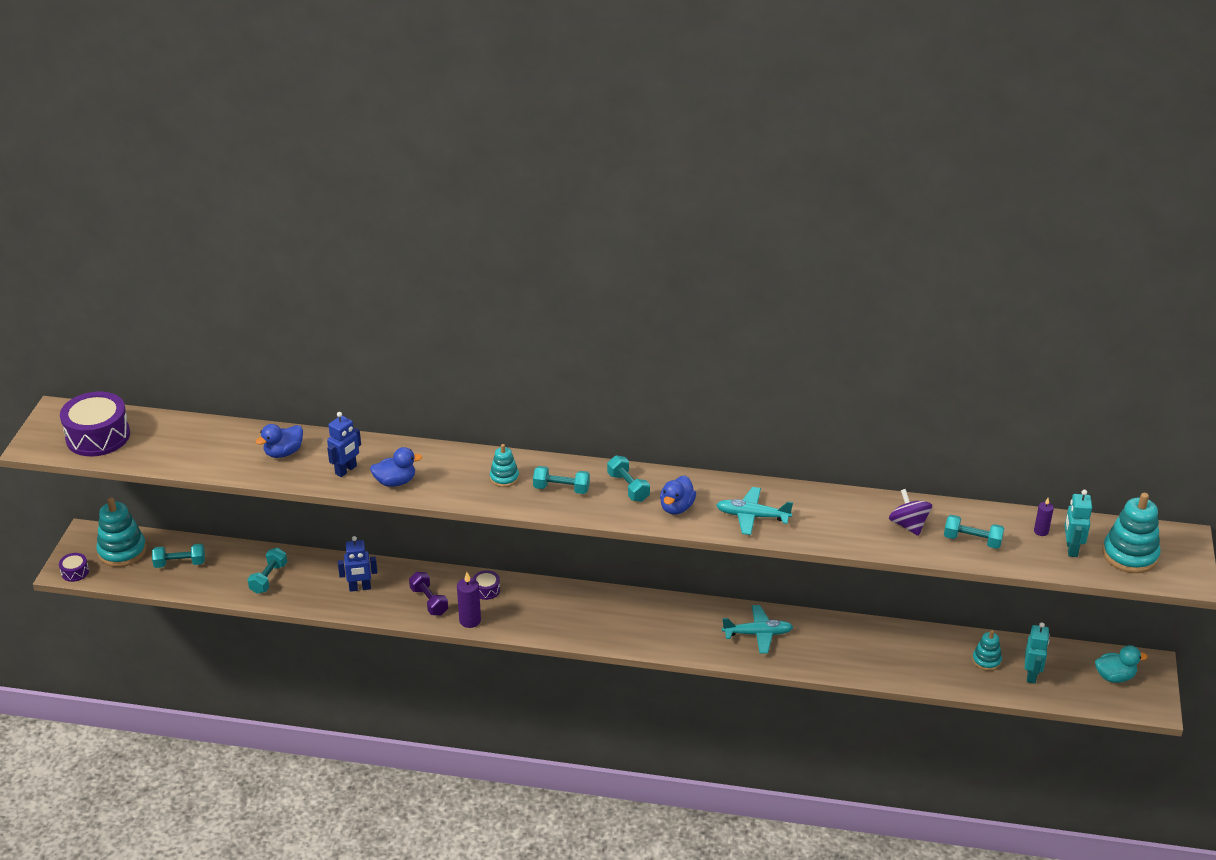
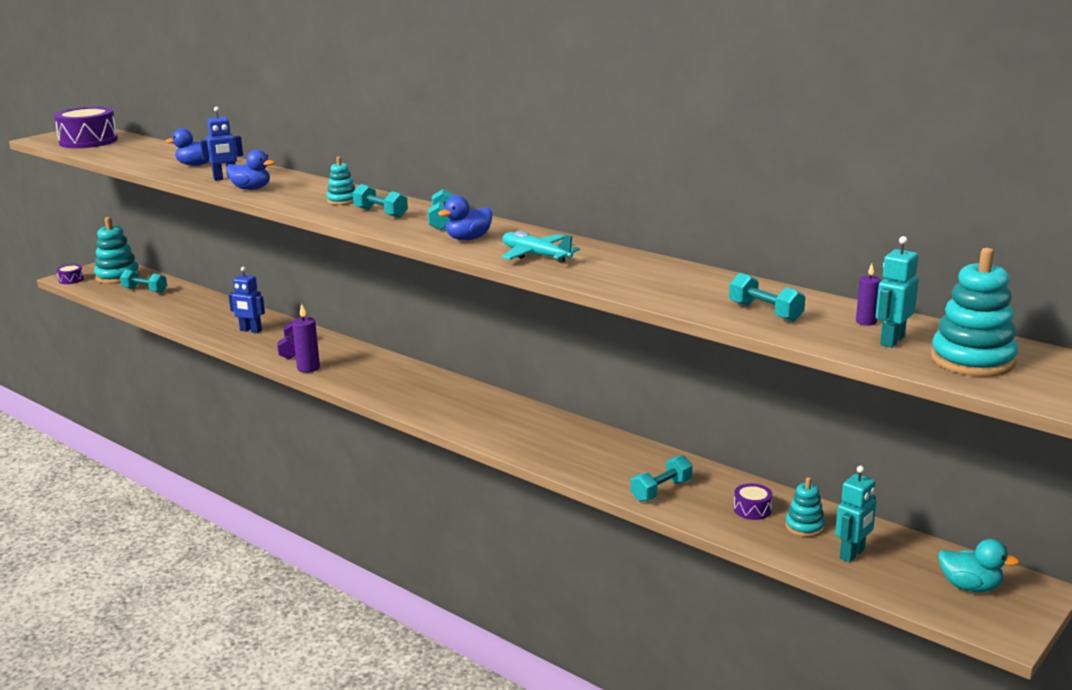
camera: 30 degrees right, 15 degrees down
turquoise dumbbell [247,548,287,594] -> turquoise dumbbell moved to [631,455,693,502]
purple drum [473,570,500,600] -> purple drum moved to [734,484,773,520]
turquoise plane [722,605,793,654] -> none
purple spinning top [889,489,932,536] -> none

